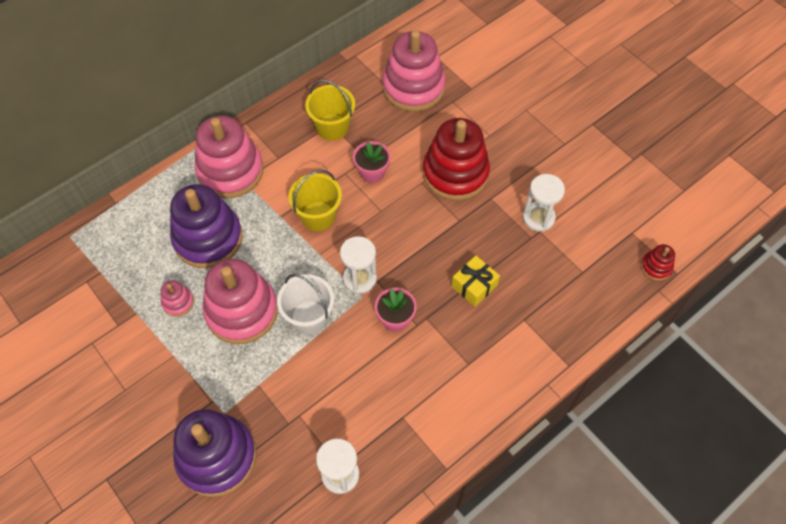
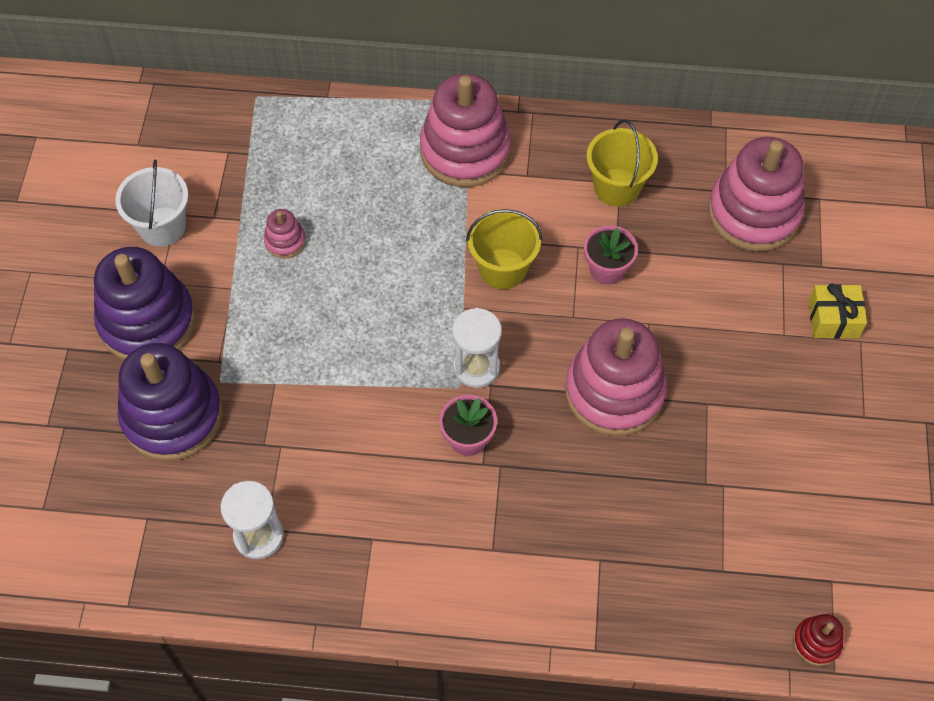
camera: 45 degrees right, 0 degrees up
purple stacking toy [170,184,243,268] -> purple stacking toy moved to [94,247,196,360]
pink stacking toy [203,259,278,344] -> pink stacking toy moved to [565,318,667,436]
white bucket [277,274,334,334] -> white bucket moved to [115,160,188,247]
red stacking toy [423,118,490,201] -> none
yellow gift [451,255,500,307] -> yellow gift moved to [808,283,867,339]
white hourglass [523,174,565,232] -> none

